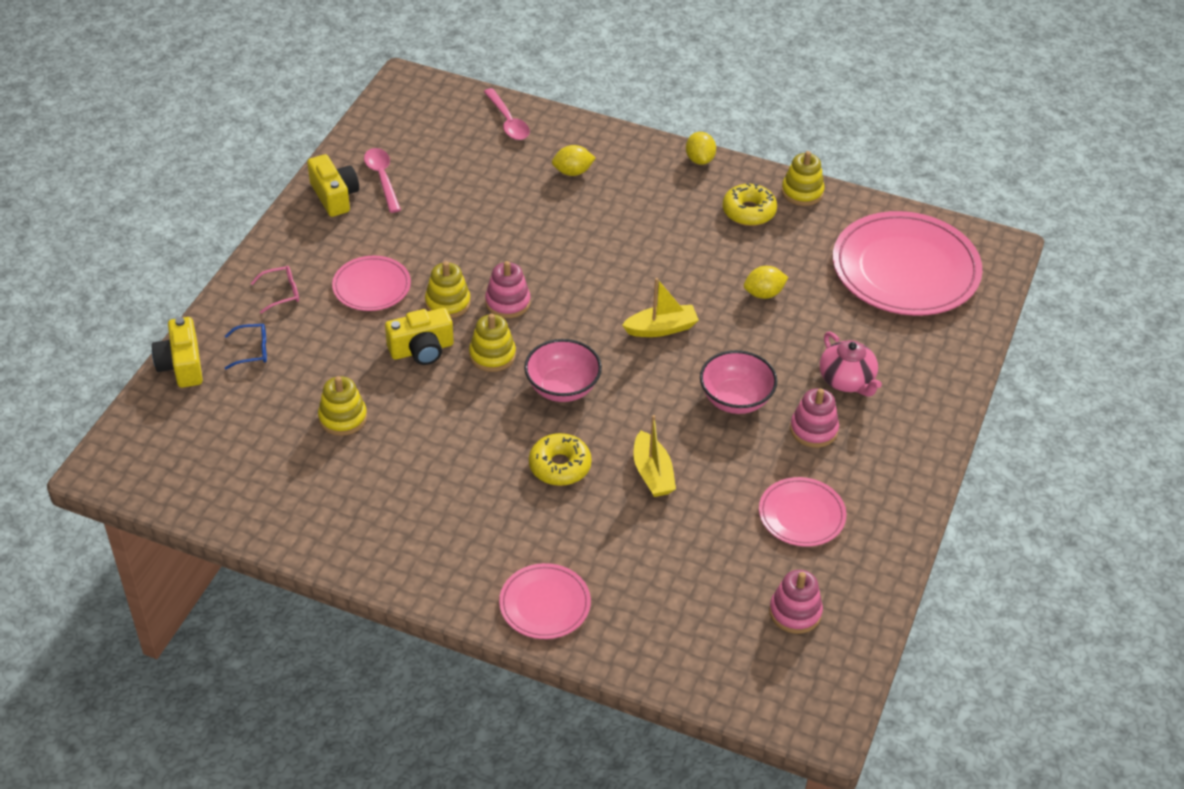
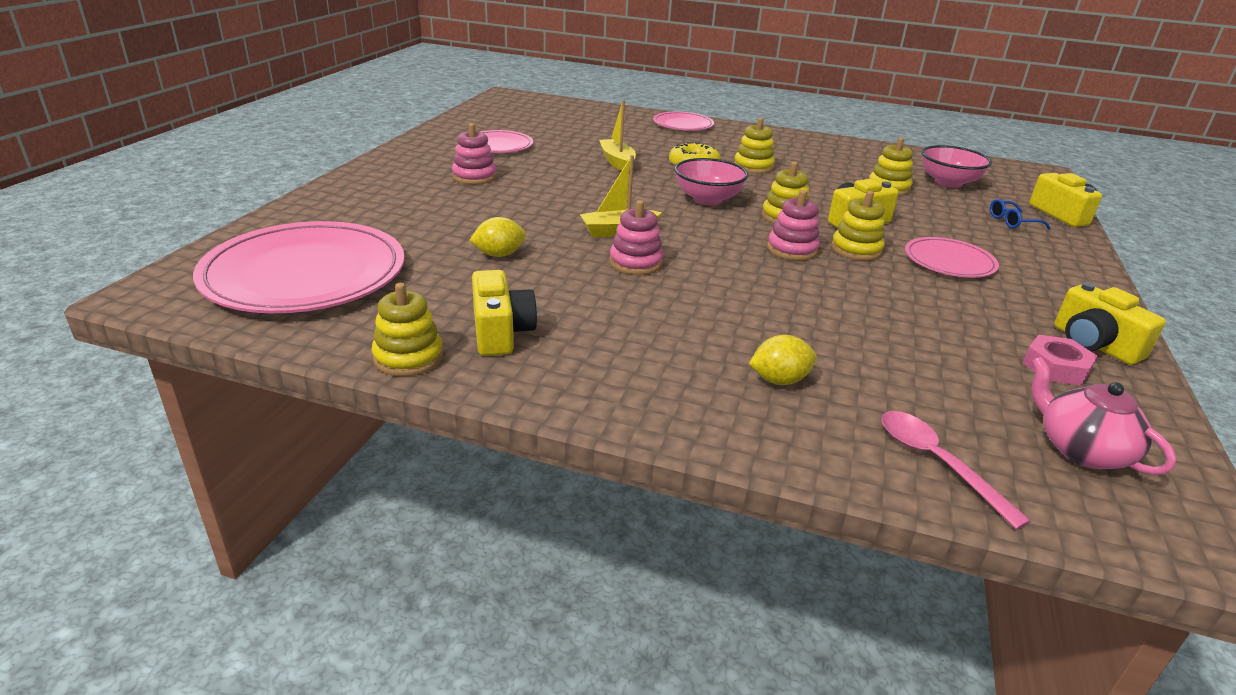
camera: 175 degrees right, 15 degrees down
pink glasses [251,266,299,313] -> none
pink spoon [364,148,401,213] -> pink nut [1023,335,1098,386]
yellow lemon [686,132,716,165] -> none
pink bowl [700,350,777,414] -> pink bowl moved to [922,145,992,188]
yellow donut [722,183,777,226] -> yellow camera [472,270,537,356]
pink stacking toy [769,570,823,634] -> pink stacking toy moved to [609,200,664,275]
pink teapot [820,331,882,397] -> pink teapot moved to [1031,357,1177,475]
none -> yellow stacking toy [734,117,775,174]

